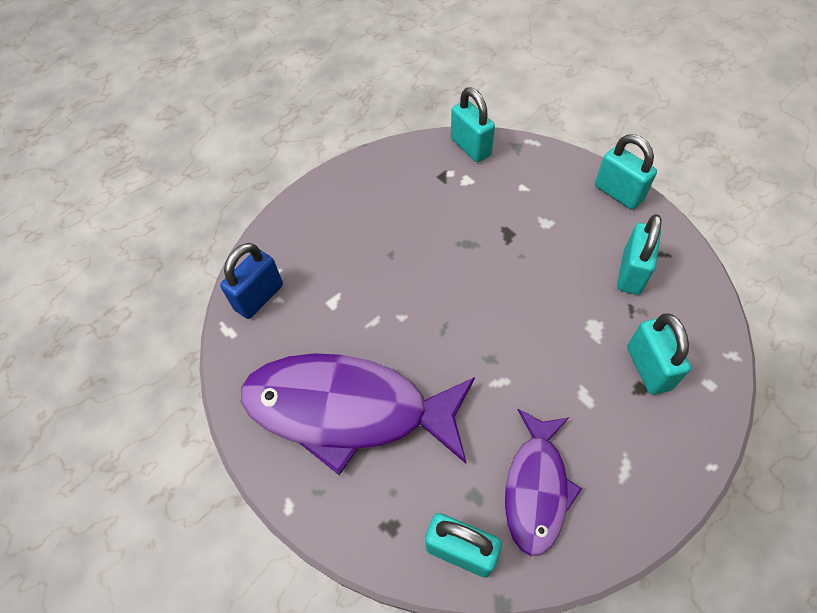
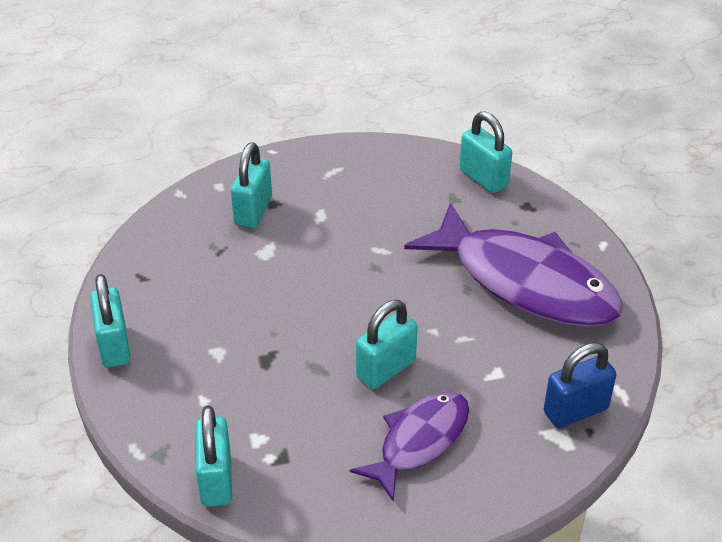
camera: 155 degrees left, 15 degrees down
purple fish [505,409,582,556] -> purple fish moved to [350,391,469,502]
turquoise padlock [617,214,662,295] -> turquoise padlock moved to [356,300,418,389]

